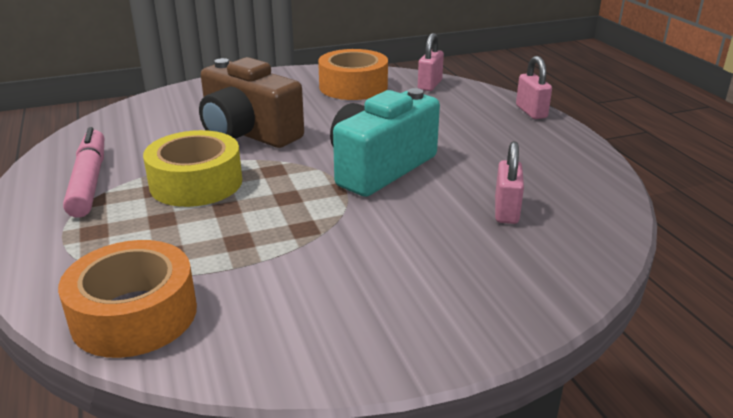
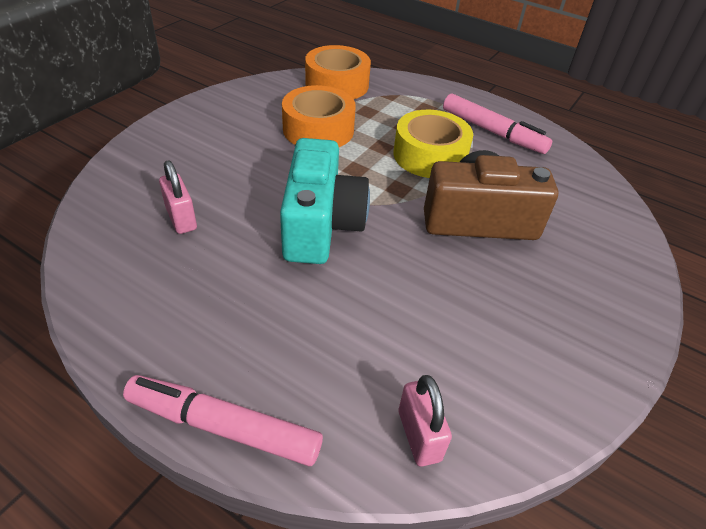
camera: 140 degrees right, 15 degrees up
orange tape [318,49,388,100] -> orange tape moved to [282,85,356,147]
pink padlock [516,56,552,119] -> pink marker [123,375,323,466]

